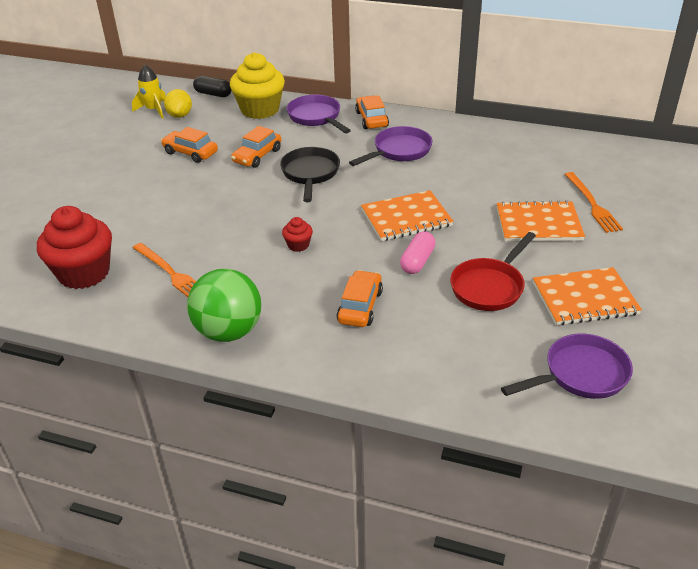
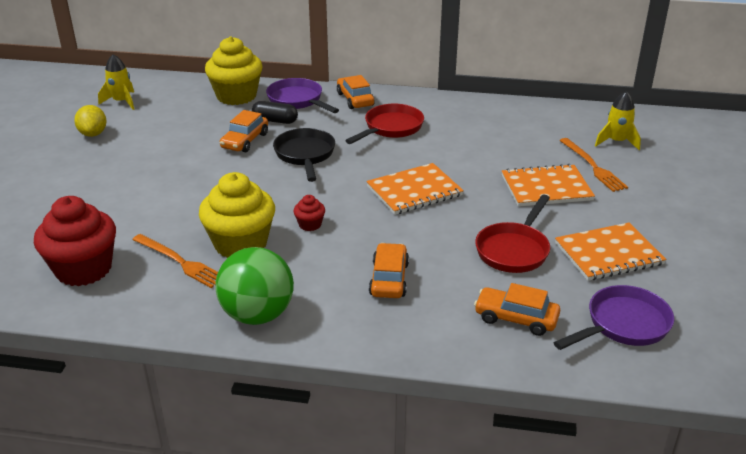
camera: 10 degrees left, 5 degrees down
orange car [161,127,218,163] -> orange car moved to [474,283,560,336]
yellow lemon [164,89,192,118] -> yellow lemon moved to [74,105,107,137]
black capsule [193,76,231,97] -> black capsule moved to [252,101,298,124]
purple pan [349,126,433,166] -> red pan [345,104,424,144]
pink capsule [400,231,436,274] -> none
none -> yellow cupcake [199,172,275,258]
none -> yellow rocket [595,91,641,150]

